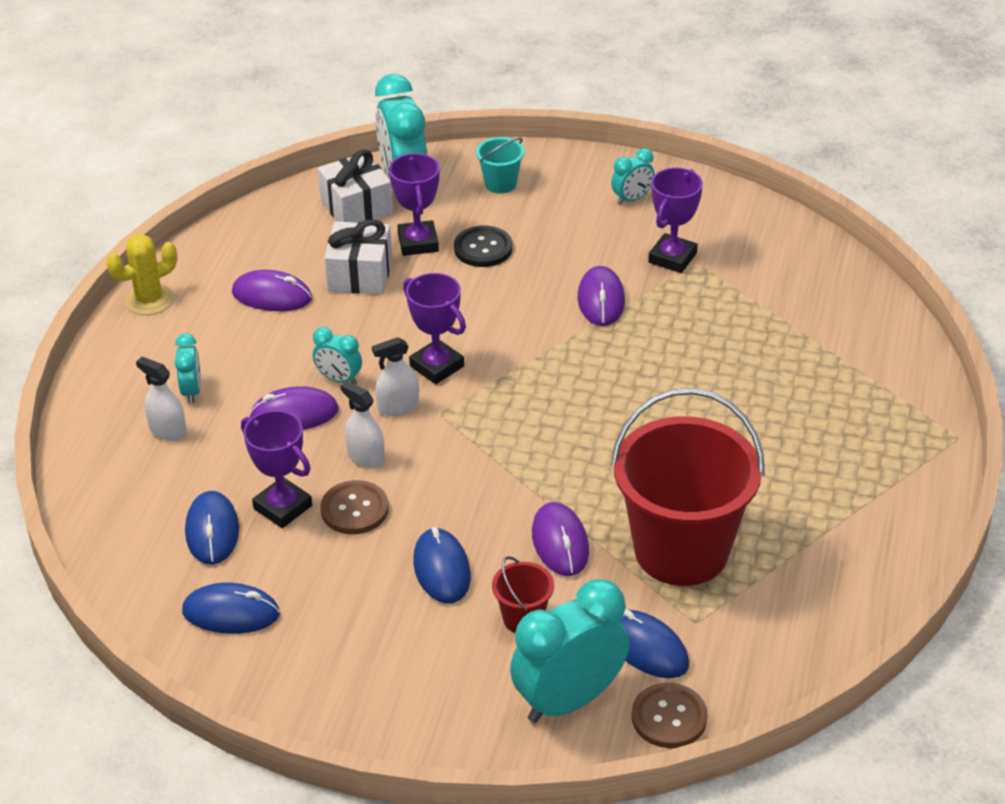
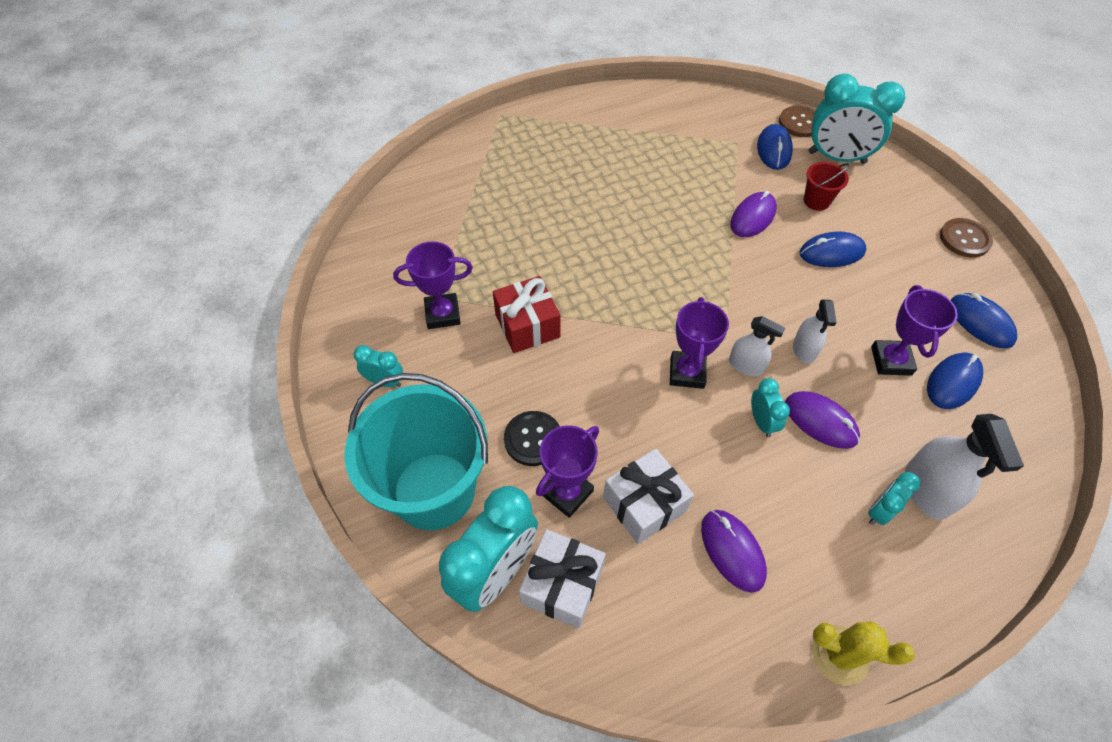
camera: 130 degrees left, 15 degrees up
white spray bottle [136,357,187,441] -> white spray bottle [905,414,1024,520], size x1.60
brown button [320,480,389,534] -> brown button moved to [940,218,993,258]
blue mouse [413,527,471,604] -> blue mouse turned 45 degrees clockwise [799,231,867,267]
turquoise bucket [476,137,524,194] -> turquoise bucket [344,373,488,530], size x2.39
purple mouse [577,266,625,326] -> red gift [493,276,561,353]
red bucket [611,388,765,586] -> none

